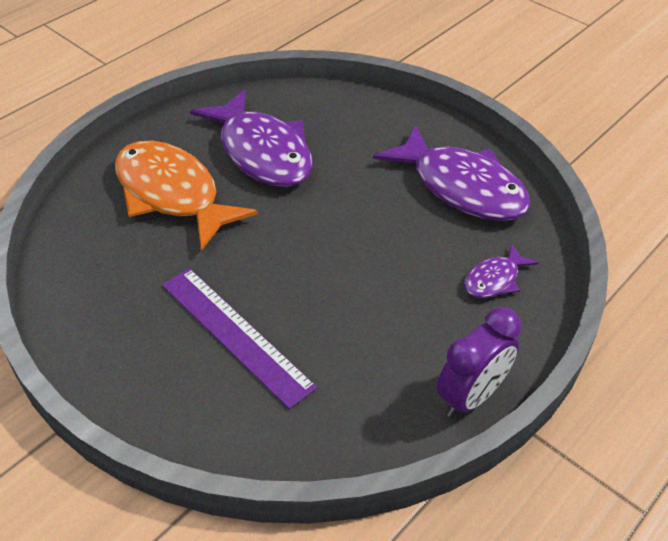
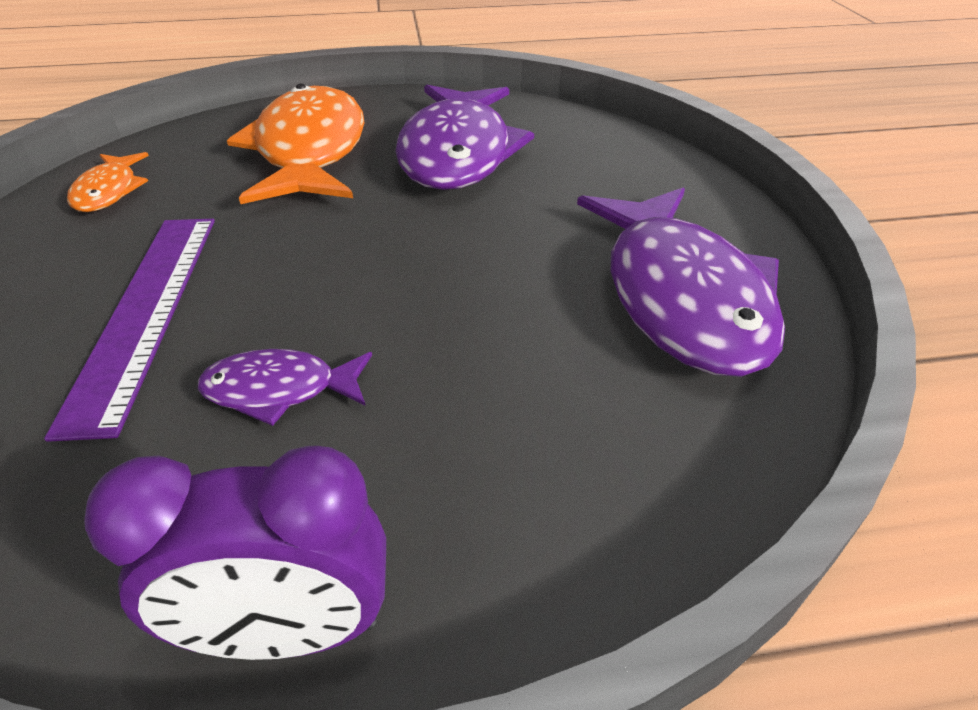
camera: 40 degrees right, 5 degrees down
purple fish [464,243,538,298] -> purple fish moved to [198,349,372,426]
none -> orange fish [67,152,149,212]

